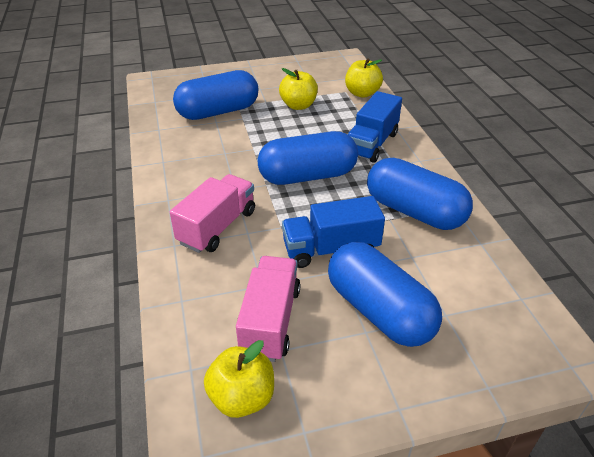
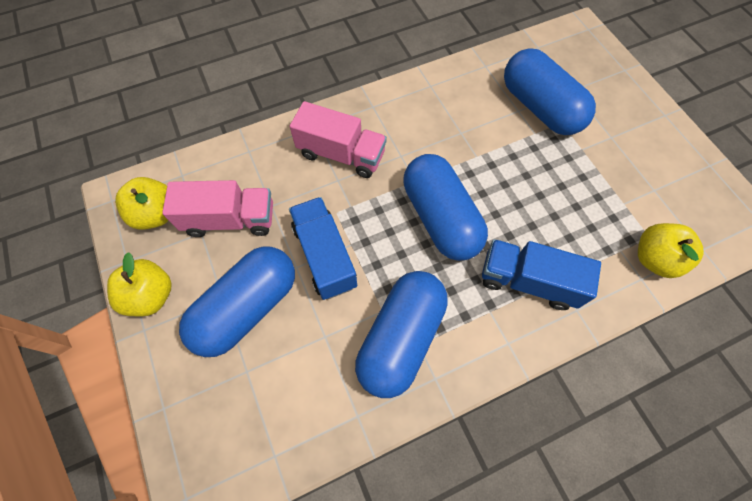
camera: 80 degrees right, 25 degrees up
yellow apple [279,68,318,110] -> yellow apple moved to [107,252,172,316]

